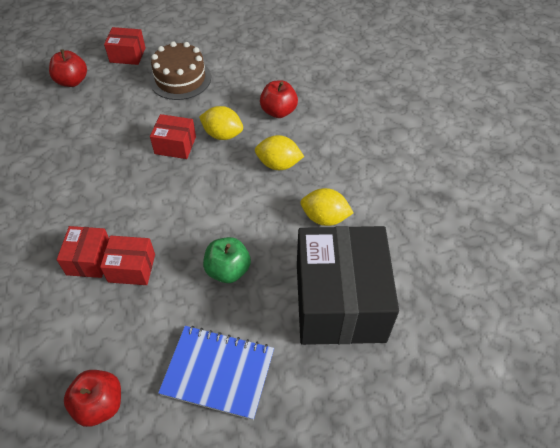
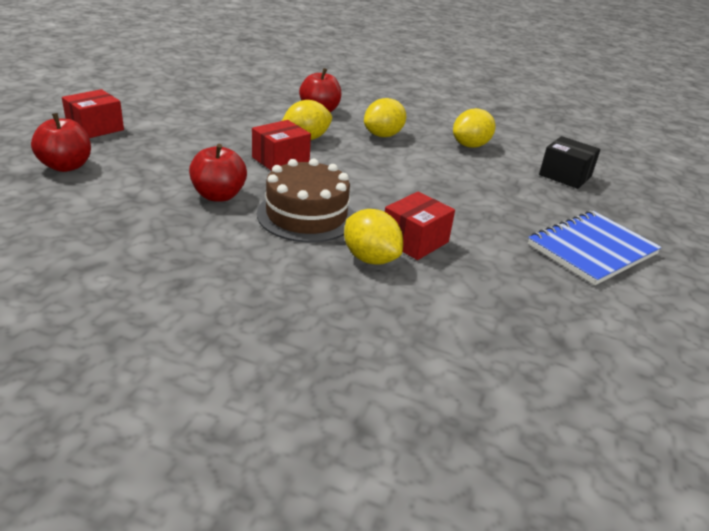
camera: 55 degrees left, 20 degrees down
red box [57,226,109,278] -> yellow lemon [344,209,403,265]
red apple [64,370,121,427] -> red apple moved to [189,144,247,202]
brown cake [149,41,211,100] -> brown cake moved to [257,159,355,242]
green apple [203,237,251,283] -> none
black box [297,226,399,345] -> black box [539,136,601,189], size x0.46

